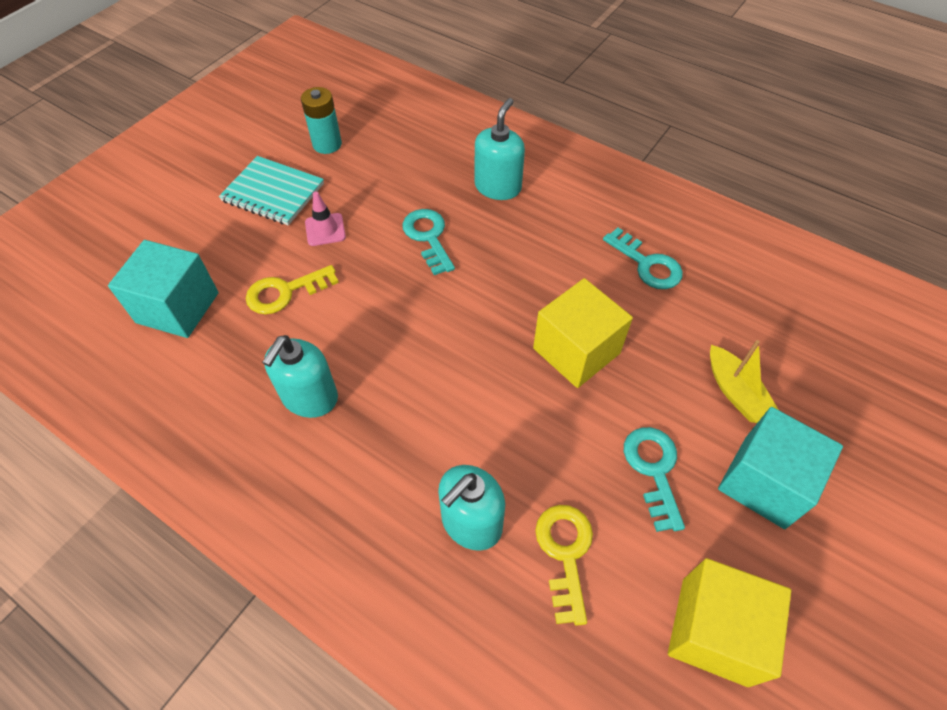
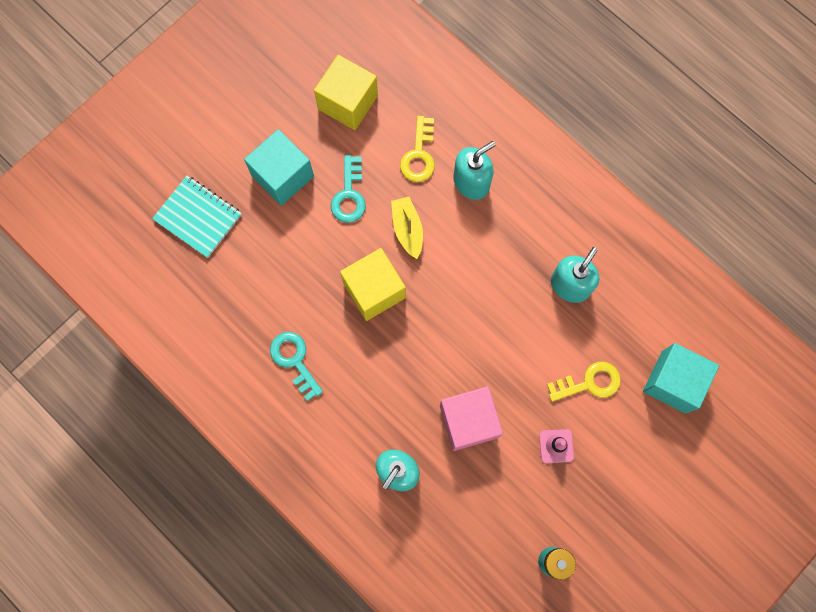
camera: 170 degrees left, 20 degrees up
turquoise notebook [219,156,324,225] -> turquoise notebook moved to [152,176,242,258]
turquoise key [402,209,455,275] -> pink cube [440,386,503,451]
yellow boat [710,340,778,423] -> yellow boat moved to [391,197,423,259]

